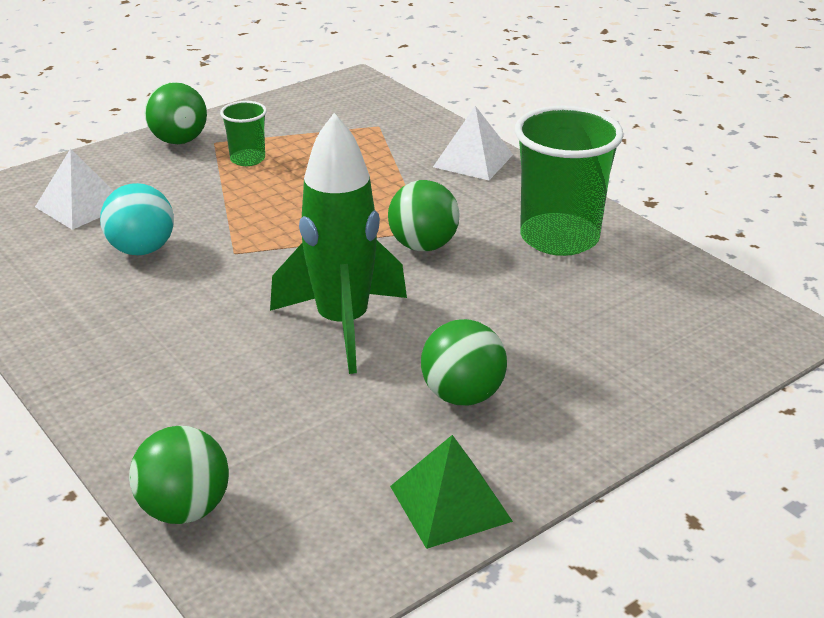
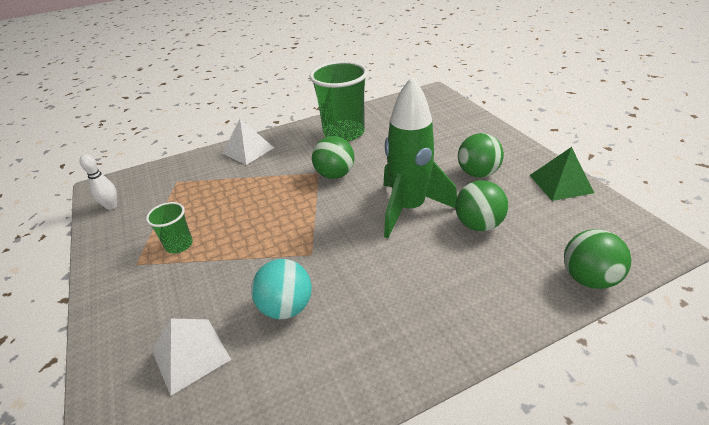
camera: 75 degrees left, 5 degrees up
green ball [144,82,207,144] -> green ball moved to [455,180,508,231]
none -> white bowling pin [79,154,117,210]

